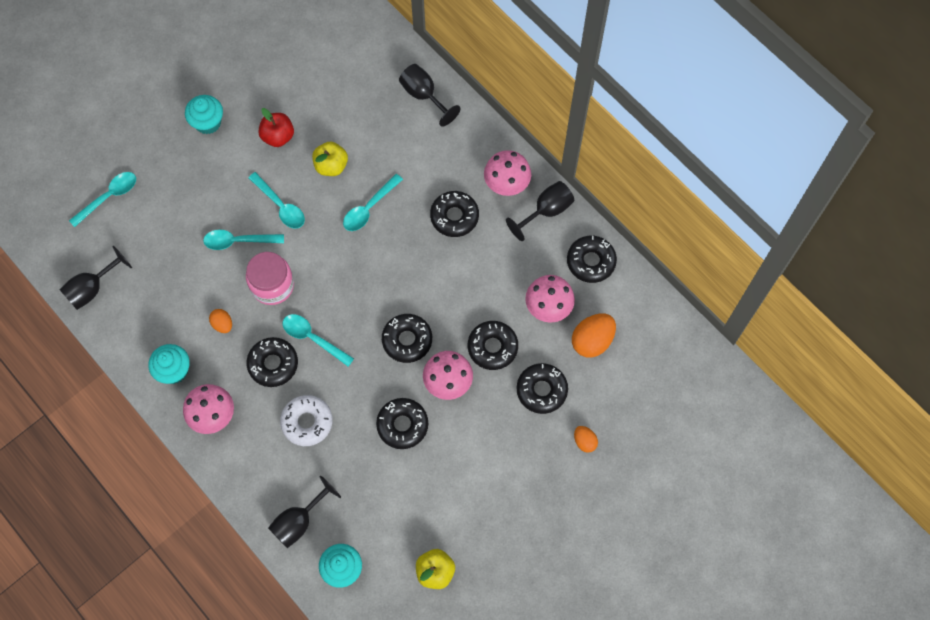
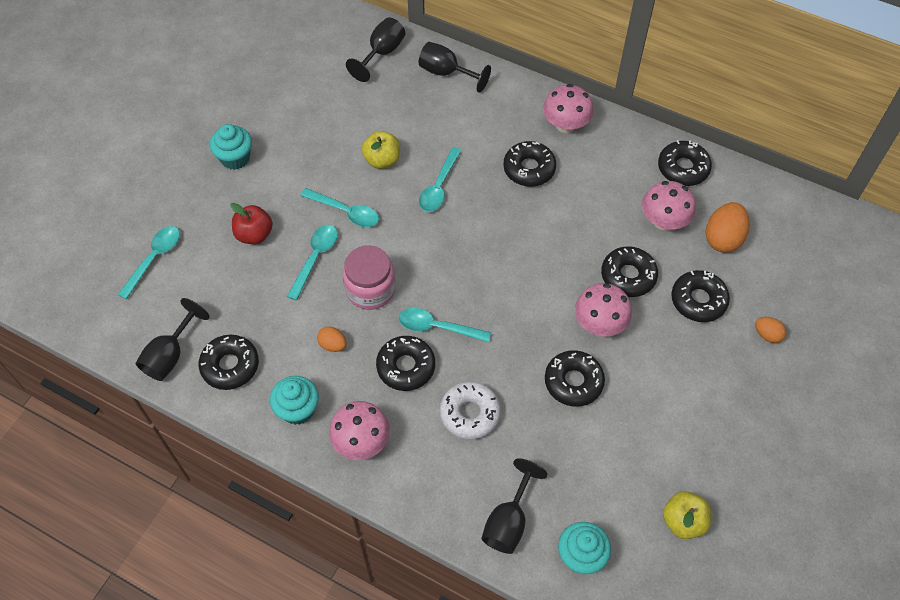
camera: 20 degrees left, 10 degrees down
turquoise spoon [203,230,284,250] -> turquoise spoon turned 135 degrees clockwise [287,225,338,300]
red apple [258,108,294,147] -> red apple moved to [231,203,273,244]
black donut [382,314,432,363] -> black donut moved to [199,334,259,390]
black goblet [506,181,574,241] -> black goblet moved to [346,17,405,82]

